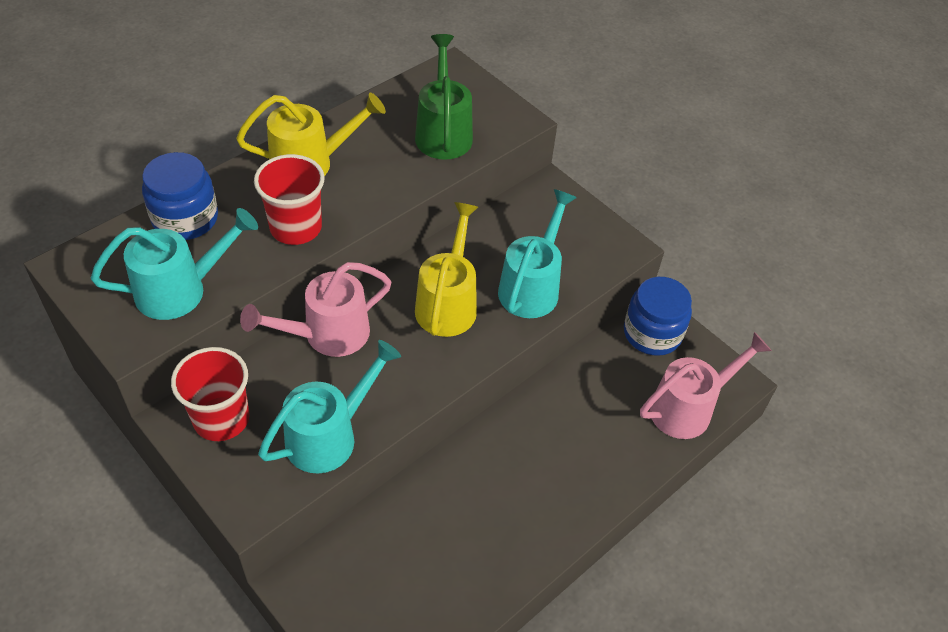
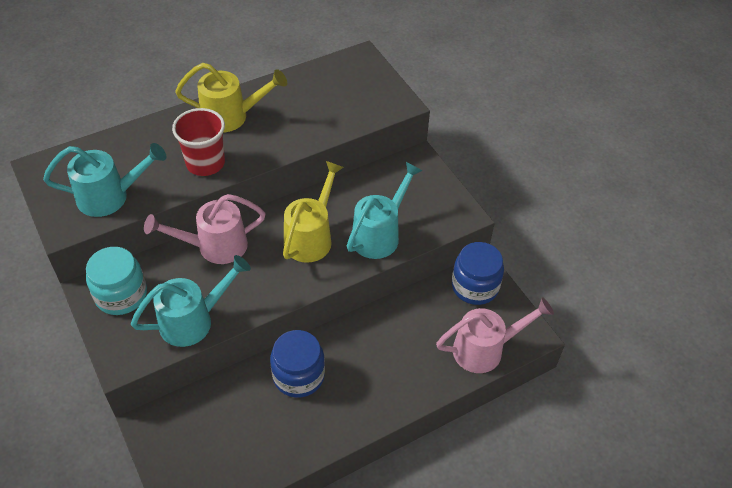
camera: 15 degrees right, 0 degrees up
blue jar [142,152,218,240] -> blue jar moved to [270,330,325,398]
red cup [171,347,250,441] -> turquoise jar [86,247,147,315]
green watering can [415,34,473,160] -> none

